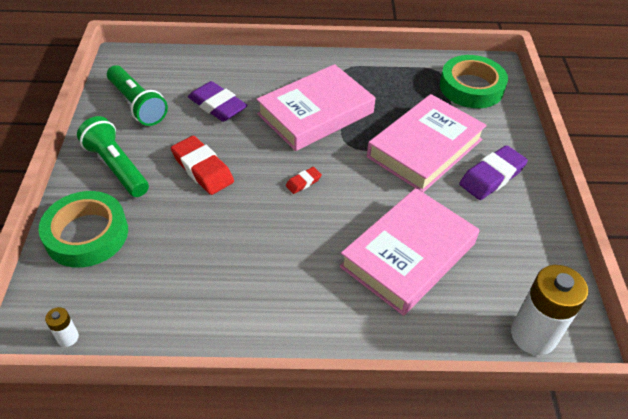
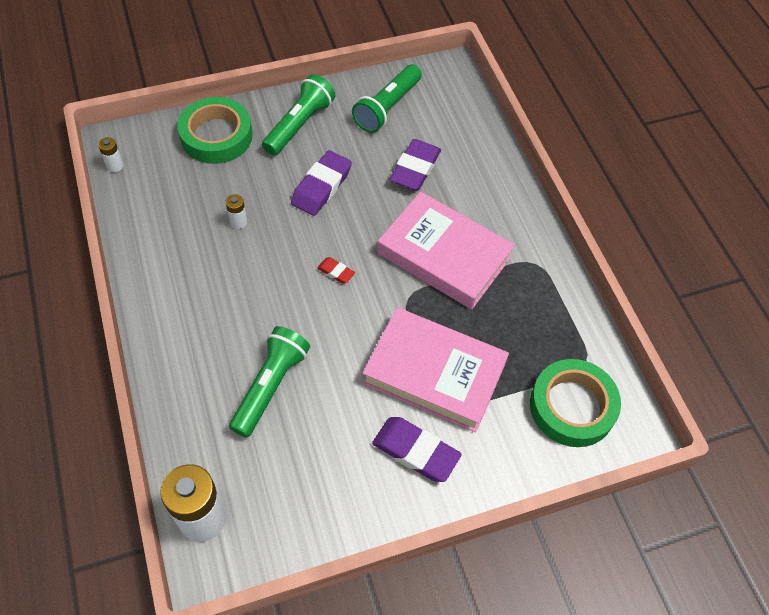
camera: 70 degrees right, 10 degrees up
red eraser [171,136,234,195] -> purple eraser [291,150,352,216]
pink book [340,188,480,316] -> green flashlight [229,326,310,437]
none -> white battery [226,194,247,229]

